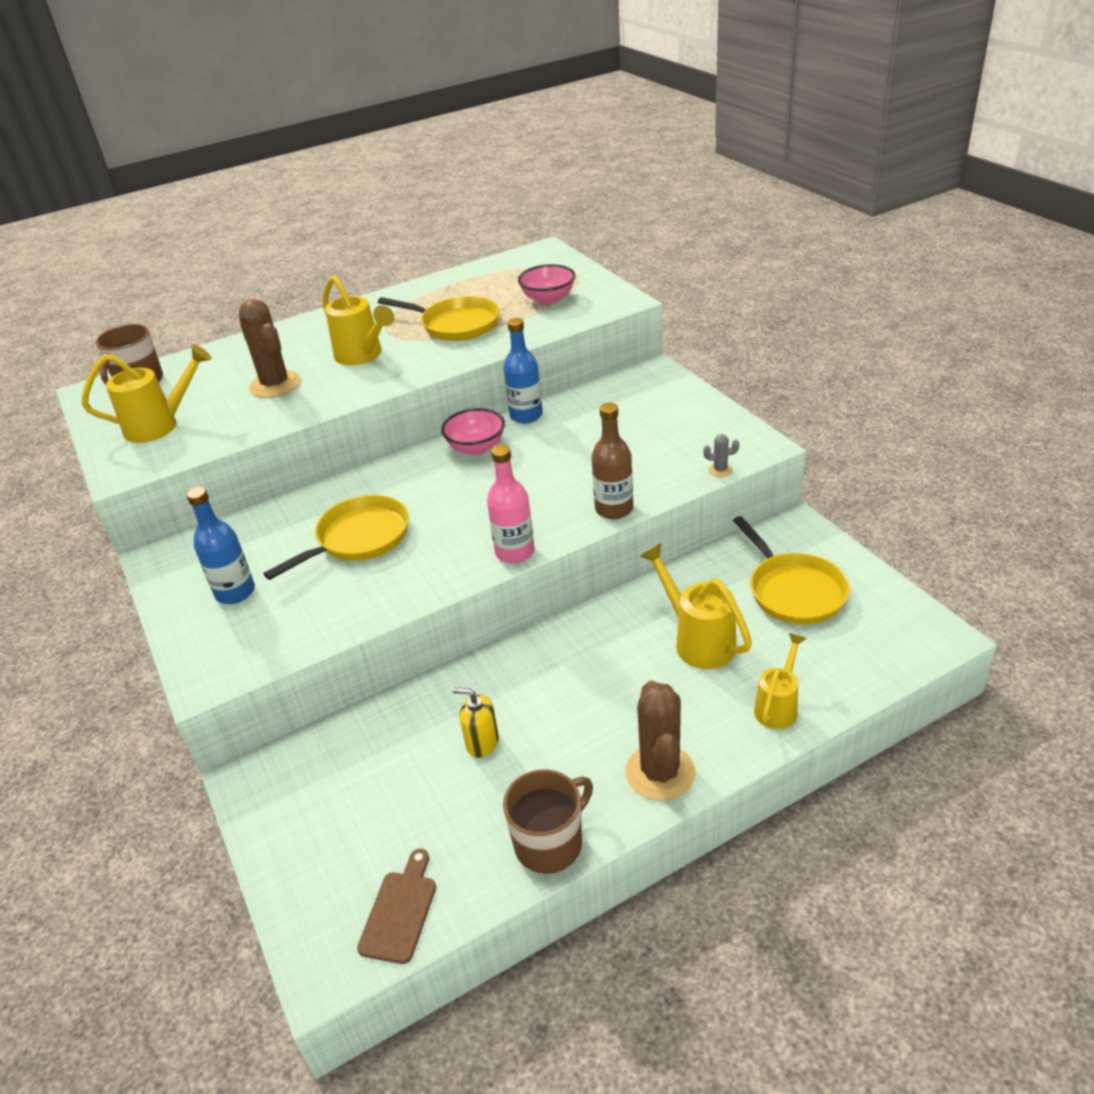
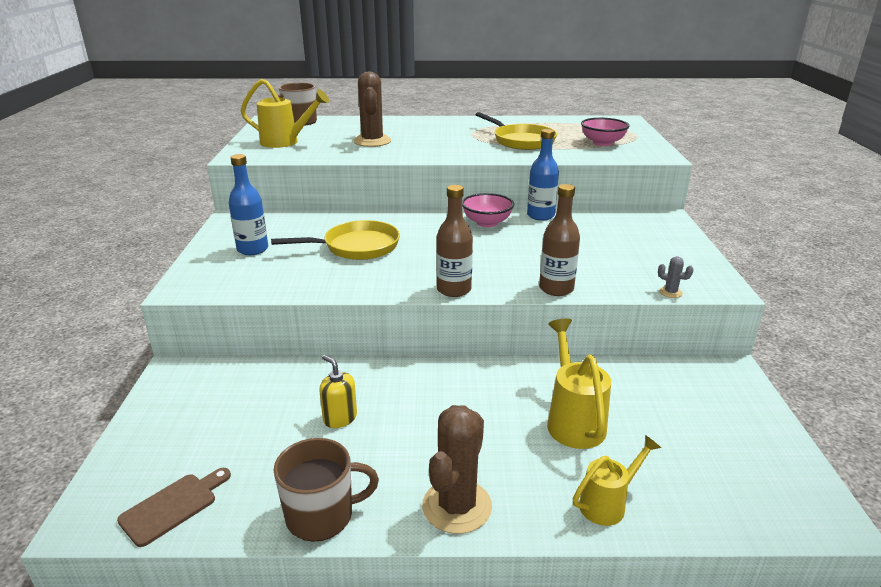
camera: 25 degrees right, 10 degrees down
yellow watering can [323,275,394,365] -> none
pink bottle [487,445,535,564] -> brown bottle [436,185,473,297]
yellow pan [733,516,850,624] -> none

